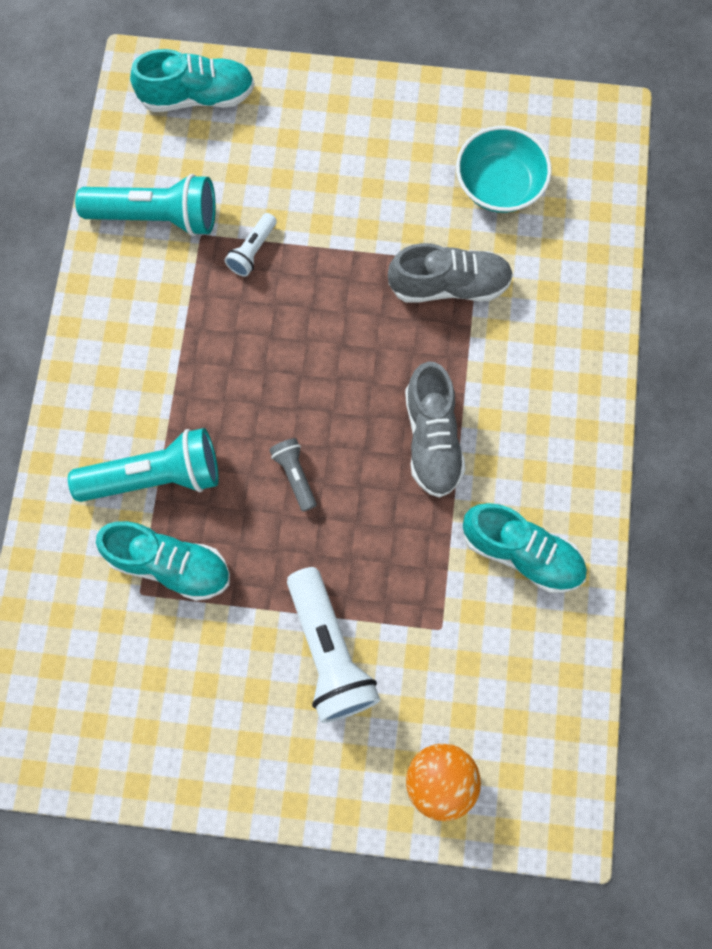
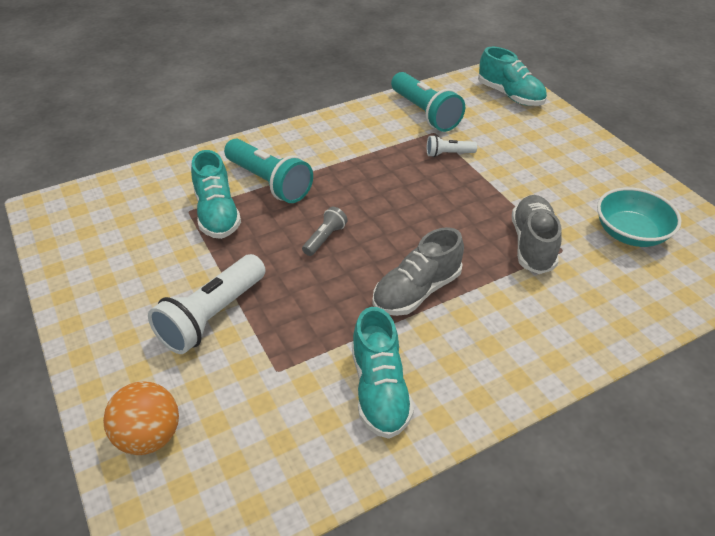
camera: 55 degrees right, 30 degrees down
grey shoe [388,243,513,303] -> grey shoe turned 135 degrees counterclockwise [512,195,562,274]

